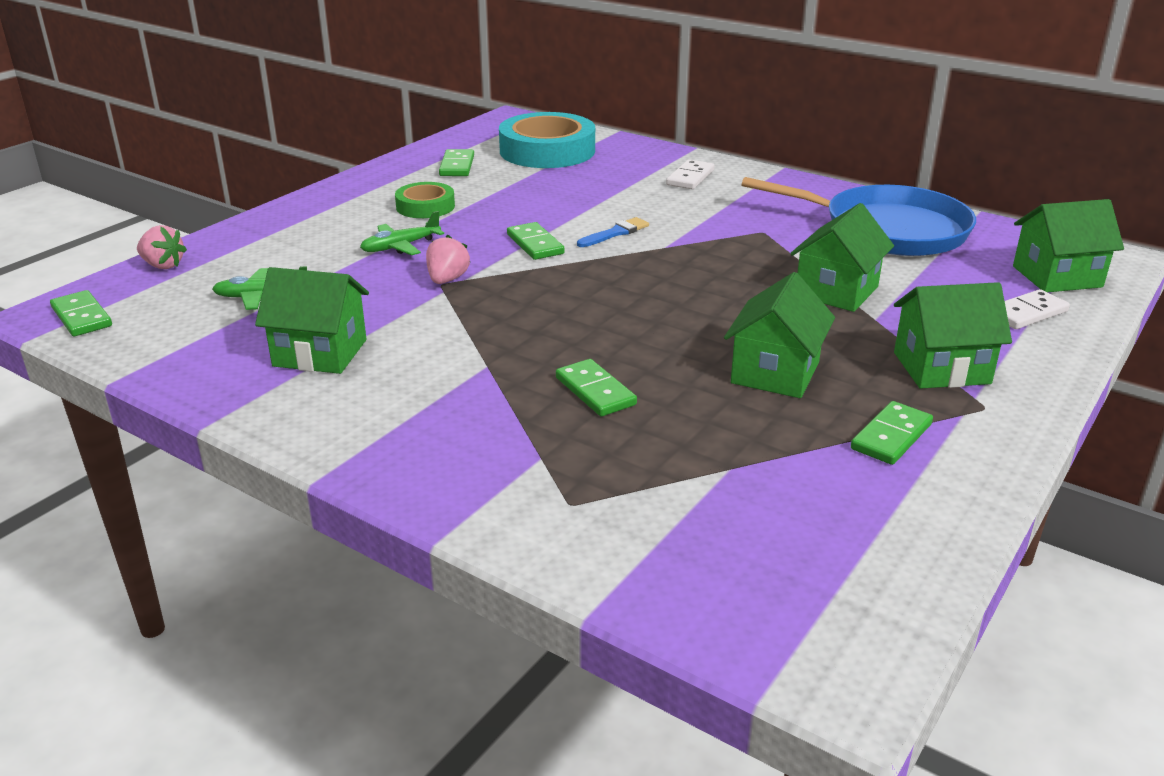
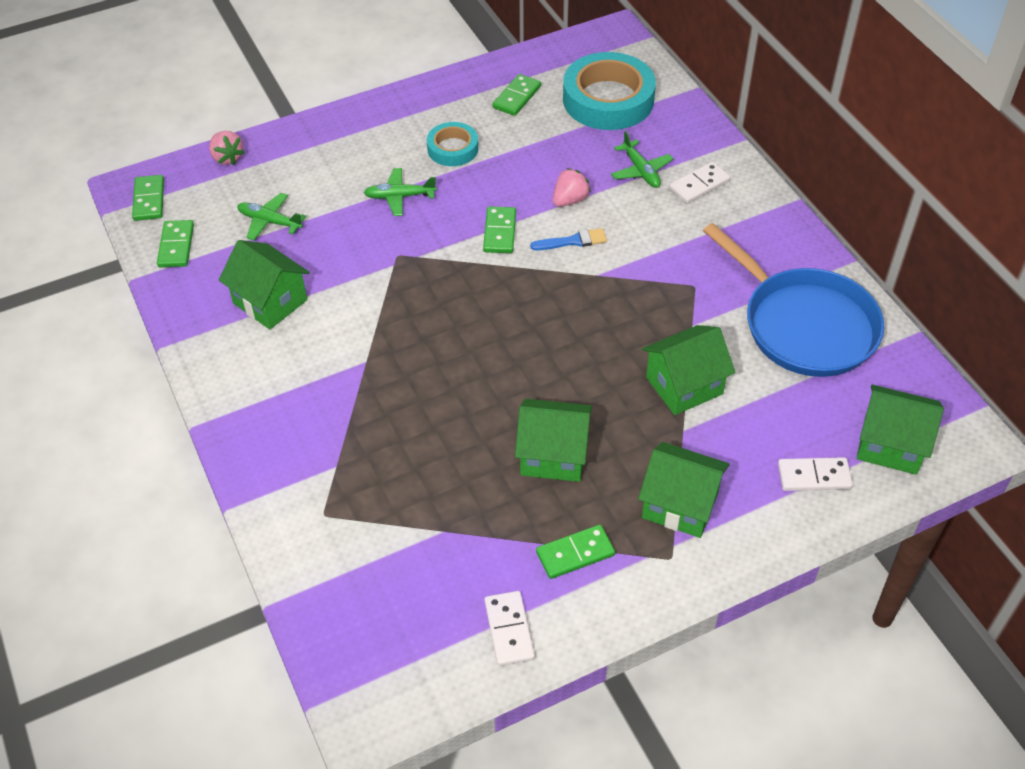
camera: 30 degrees right, 20 degrees up
green tape [395,182,455,218] -> turquoise tape [427,122,478,166]
pink strawberry [426,235,470,284] -> pink strawberry moved to [553,168,591,207]
green domino [556,359,637,416] -> green domino moved to [157,220,194,268]
green house [724,272,835,398] -> green house turned 45 degrees clockwise [515,399,592,482]
none -> white domino [484,591,535,666]
none -> green plane [611,131,673,188]

